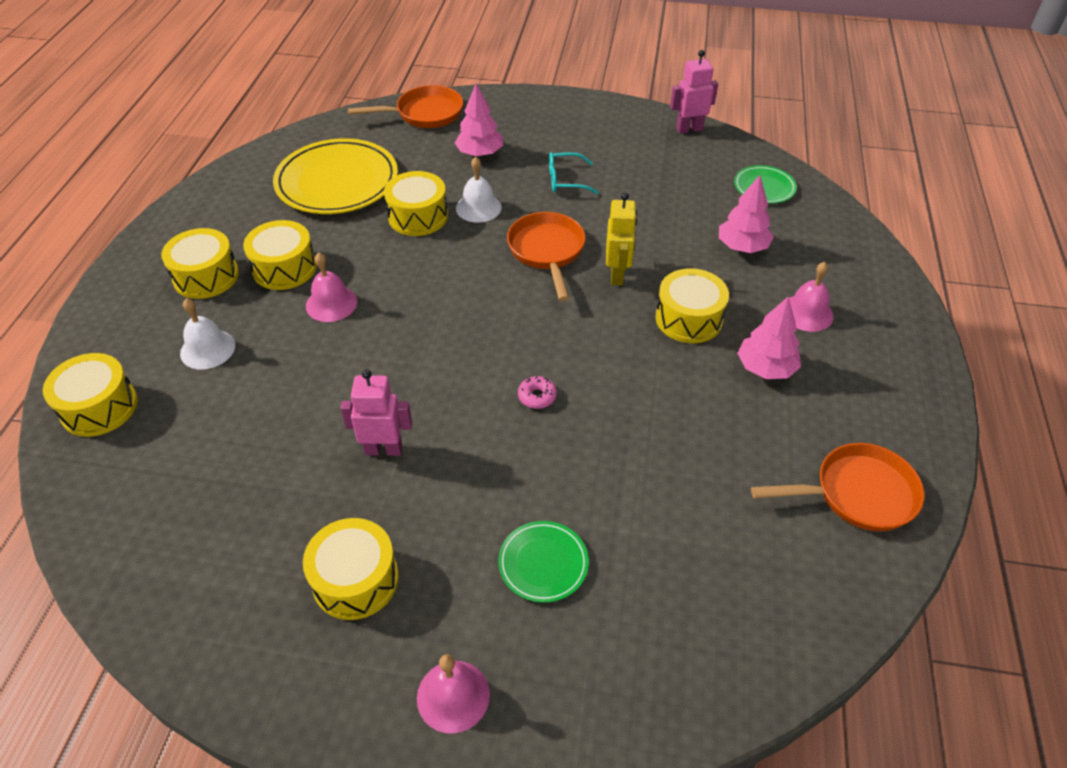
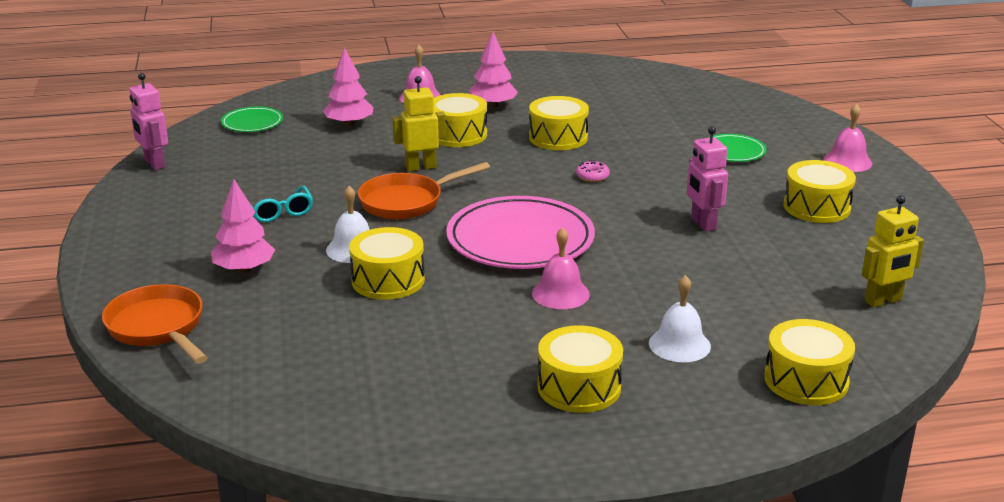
camera: 110 degrees left, 20 degrees down
yellow drum [243,220,317,290] -> yellow drum moved to [529,96,589,150]
yellow plate [273,138,398,214] -> none
orange pan [751,443,925,531] -> none
none -> pink plate [446,196,595,269]
none -> yellow robot [862,195,924,307]

